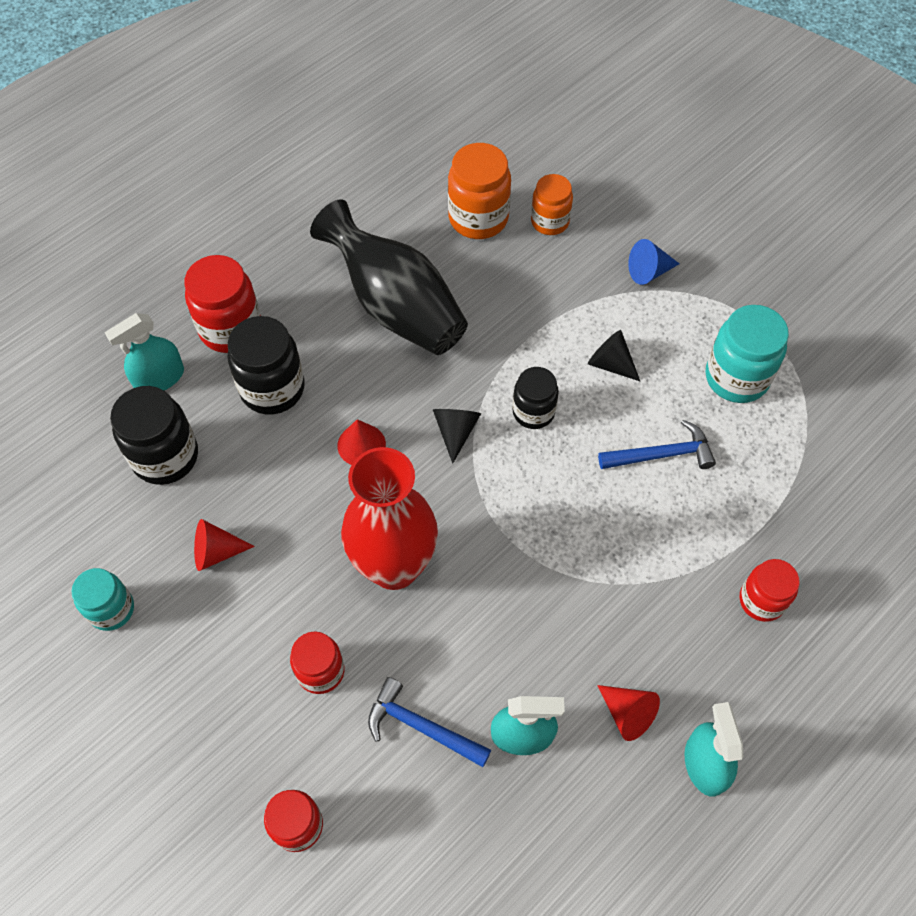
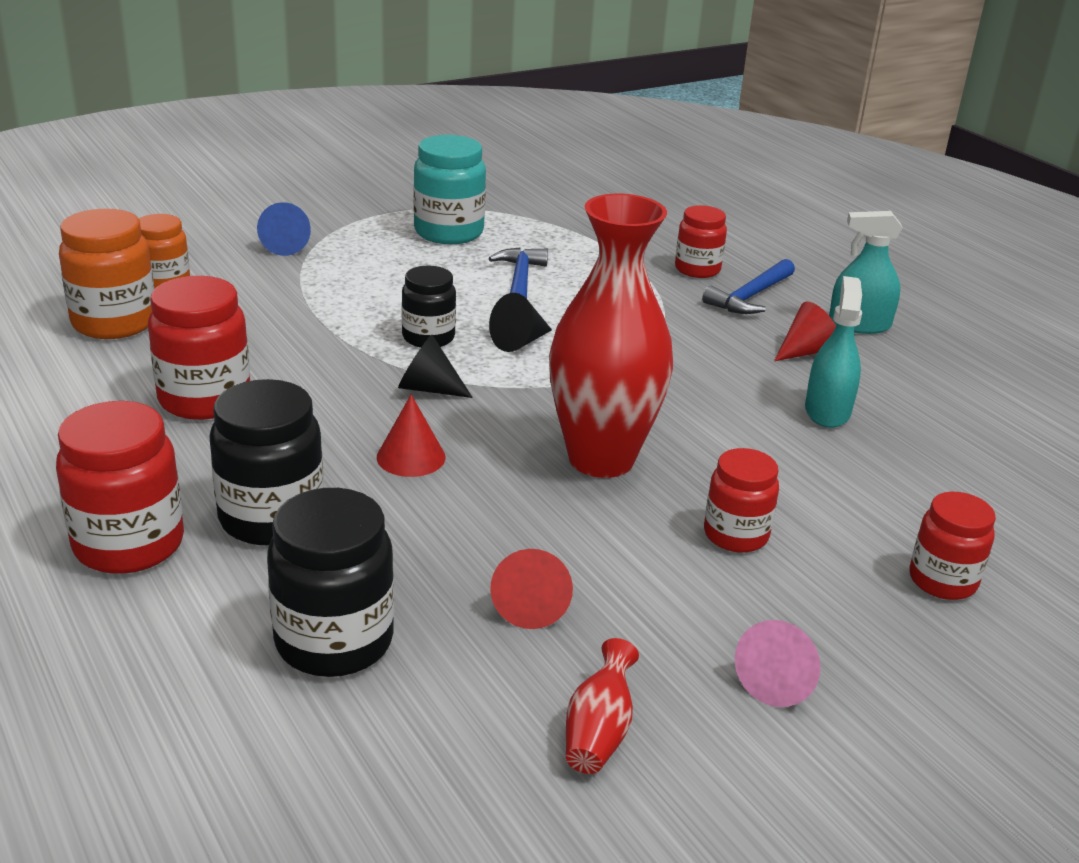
camera: 80 degrees left, 30 degrees down
turquoise jar [71,568,134,631] -> red vase [566,638,639,774]
turquoise spray bottle [105,313,184,391] -> none
black vase [310,199,468,355] -> red jar [148,276,250,420]
blue hammer [368,677,491,767] -> blue hammer moved to [702,259,795,314]
black cone [588,330,640,381] -> black cone moved to [489,293,552,352]
none -> pink cone [735,620,821,707]

